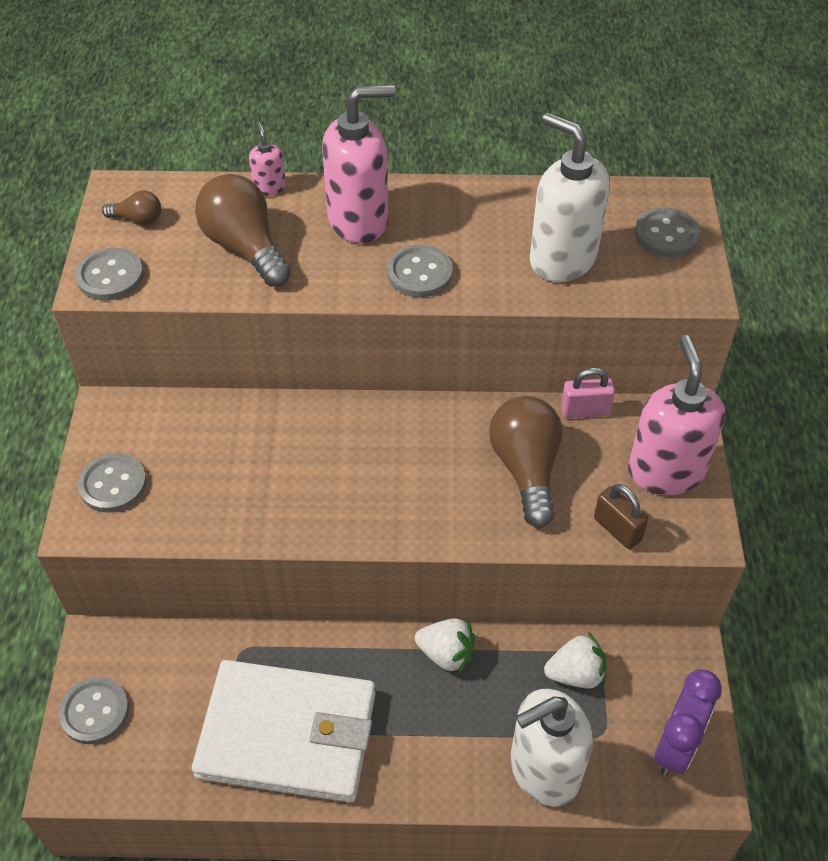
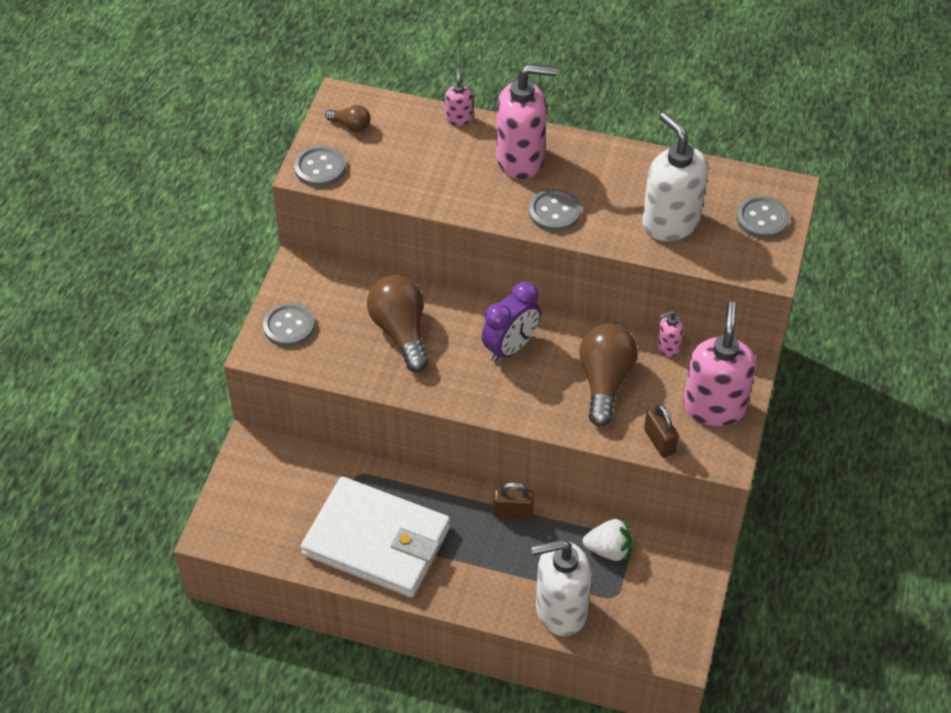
camera: 15 degrees right, 0 degrees up
grey button [59,677,129,744] -> none
brown light bulb [195,174,291,287] -> brown light bulb moved to [367,275,429,372]
white strawberry [415,618,475,674] -> brown padlock [493,482,534,519]
pink padlock [561,368,615,418] -> pink soap dispenser [657,310,683,357]
purple clock [654,669,722,776] -> purple clock moved to [481,282,541,363]

